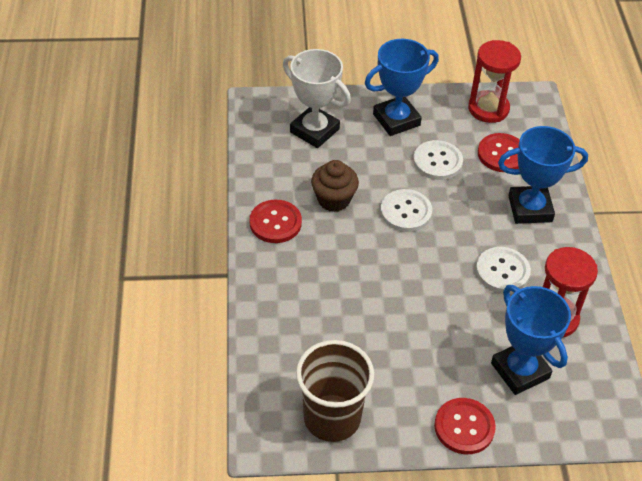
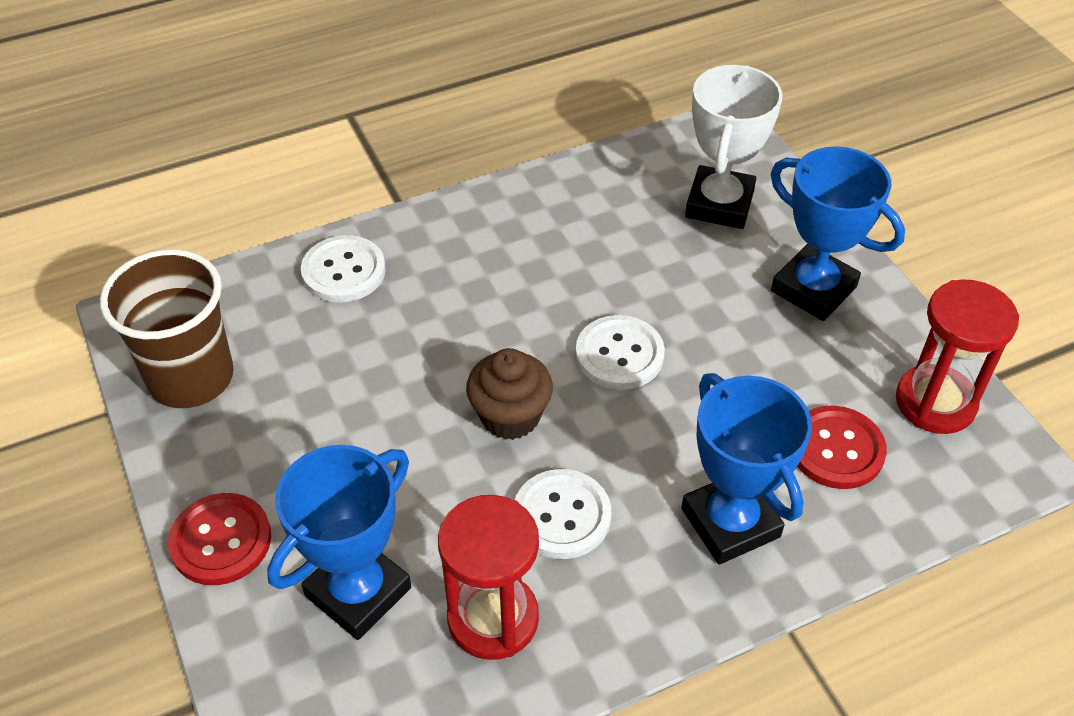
camera: 70 degrees right, 0 degrees up
red button [249,200,302,243] -> none
brown cupcake [311,160,359,212] -> brown cupcake moved to [466,348,553,440]
white button [413,140,463,180] -> white button moved to [301,235,386,302]

